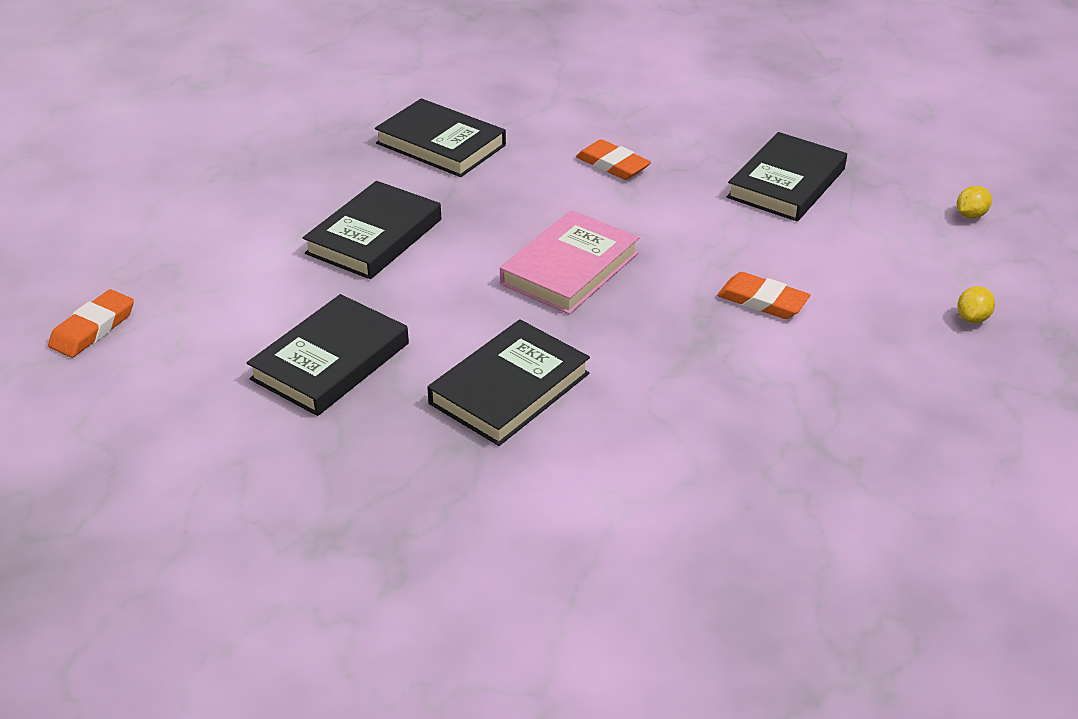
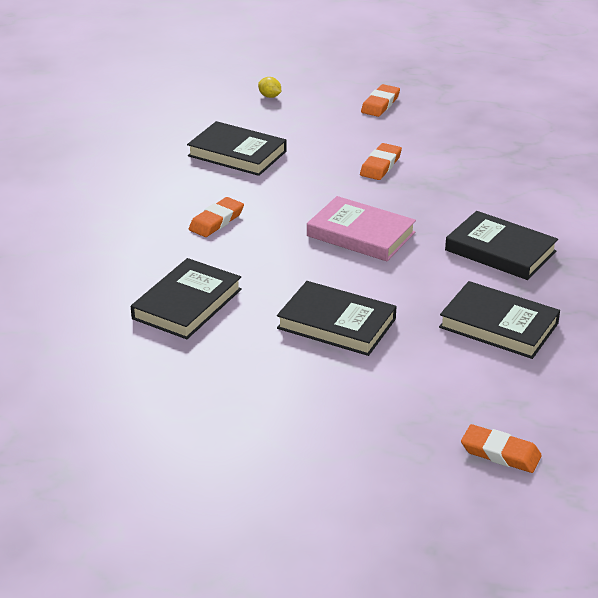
camera: 95 degrees left, 5 degrees down
yellow lemon [957,286,995,323] -> orange eraser [361,84,400,117]

